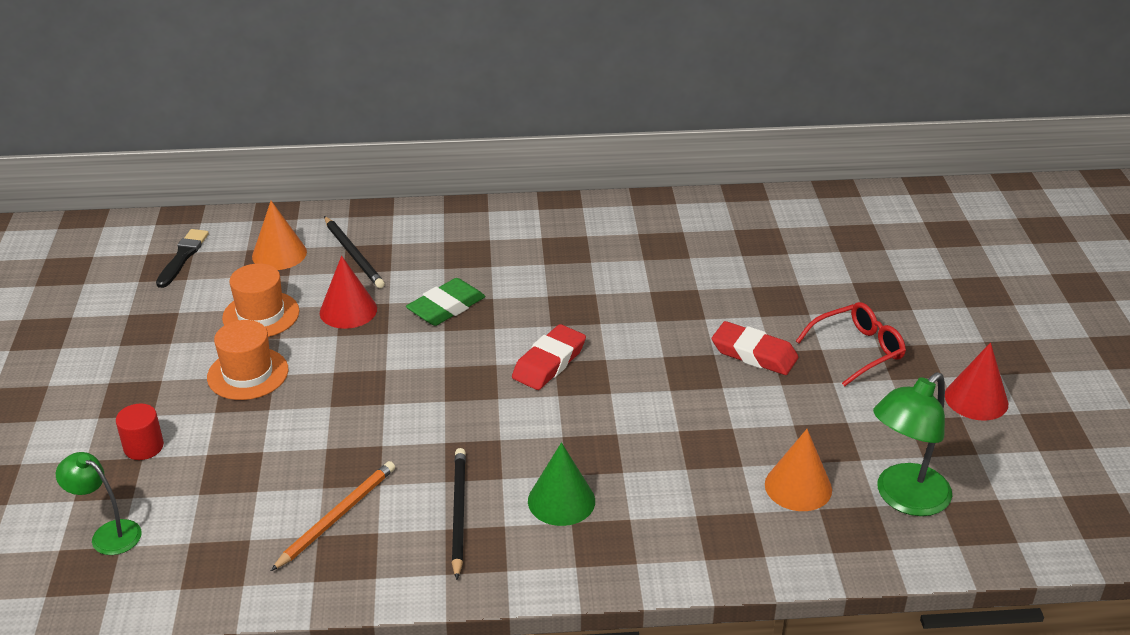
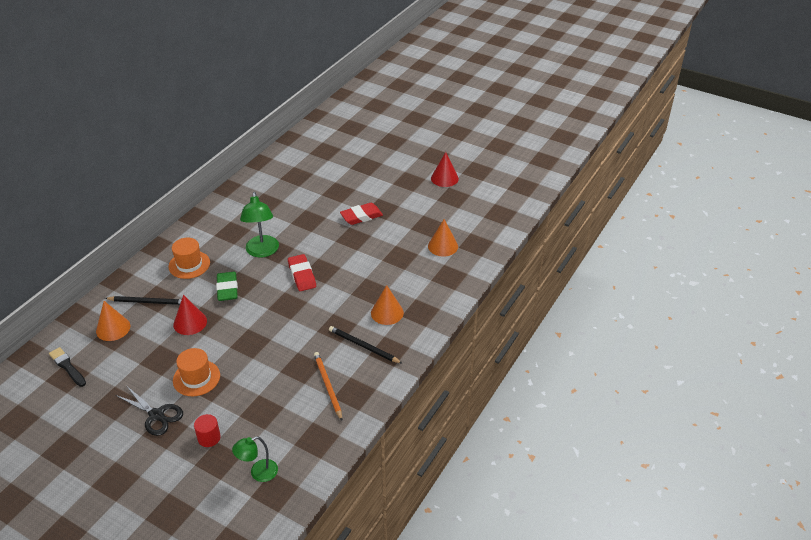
camera: 55 degrees left, 5 degrees up
orange hat [222,263,300,337] -> orange hat moved to [168,238,210,279]
green cone [528,442,595,526] -> orange cone [371,285,404,325]
red glasses [796,302,906,387] -> none
green lamp [873,372,952,516] -> green lamp moved to [240,192,279,257]
none -> black scissors [115,386,183,436]

